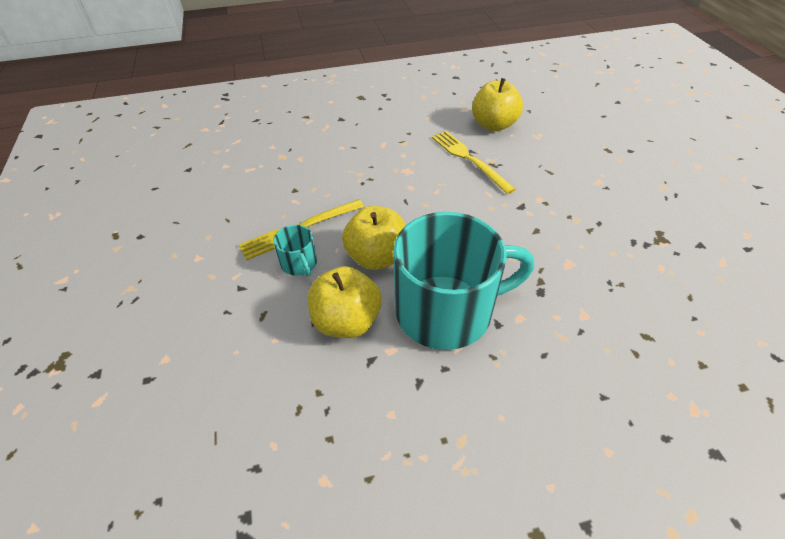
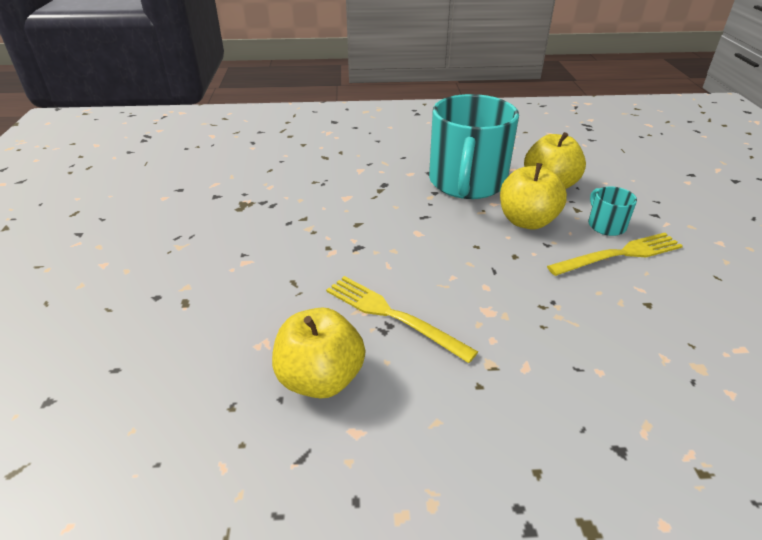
camera: 170 degrees left, 10 degrees down
turquoise mug [393,212,534,350] -> turquoise mug turned 75 degrees counterclockwise [429,94,519,199]
yellow fork [432,131,516,194] -> yellow fork turned 150 degrees clockwise [326,276,478,363]

